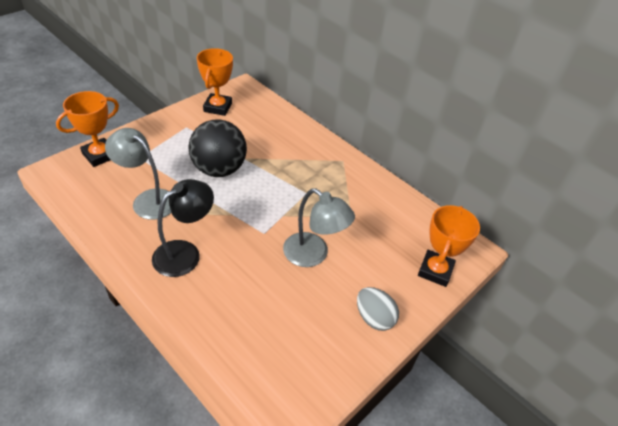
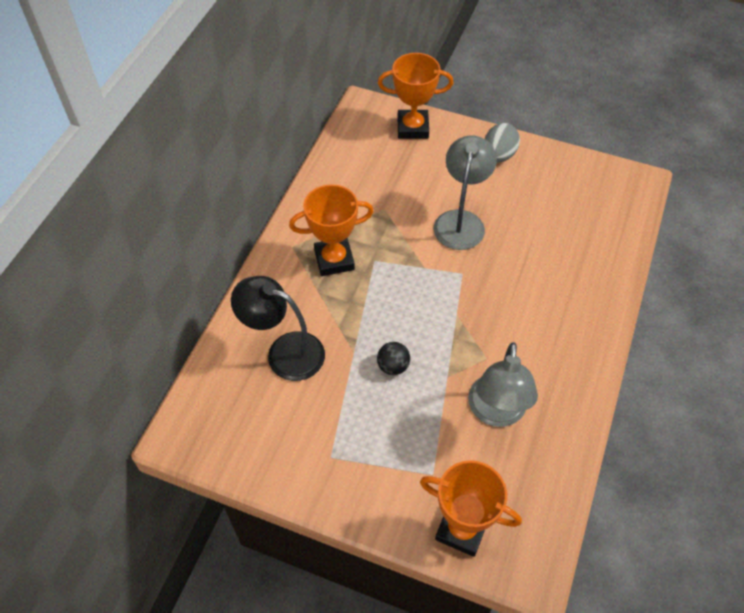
camera: 110 degrees left, 10 degrees up
black lamp [152,179,214,277] -> black lamp moved to [231,276,325,381]
black ball [188,119,247,177] -> black ball [377,342,410,375], size x0.41
orange trophy [197,48,233,116] -> orange trophy moved to [289,184,374,276]

